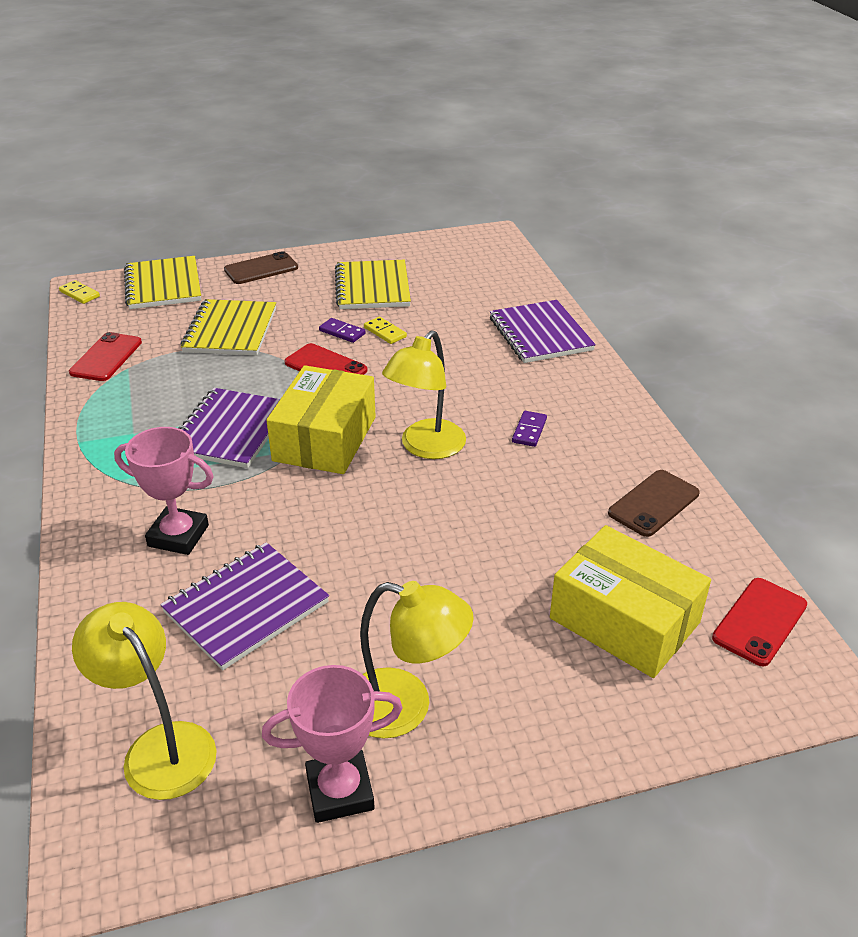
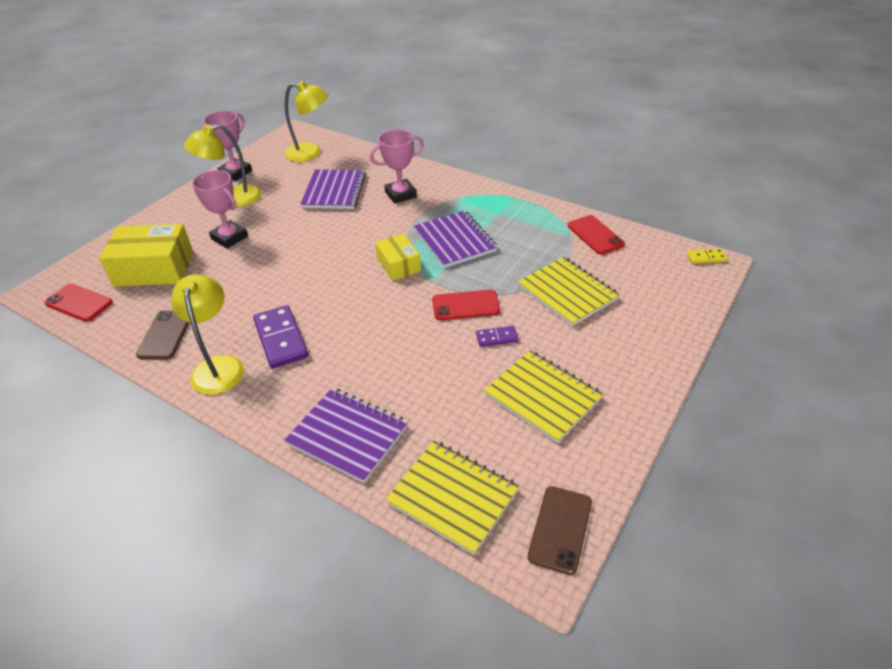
camera: 140 degrees right, 5 degrees up
yellow notebook [124,256,201,309] -> yellow notebook moved to [385,441,519,555]
brown phone [224,251,298,284] -> brown phone moved to [528,486,592,575]
yellow box [266,365,376,474] -> yellow box [375,233,421,281], size x0.59
yellow domino [364,317,407,344] -> none
yellow lamp [382,330,466,459] -> yellow lamp moved to [171,274,244,395]
purple domino [512,411,547,447] -> purple domino [253,305,308,369], size x1.95
red phone [712,578,807,666] -> red phone turned 60 degrees counterclockwise [44,284,113,322]
none -> pink trophy [192,170,248,249]

